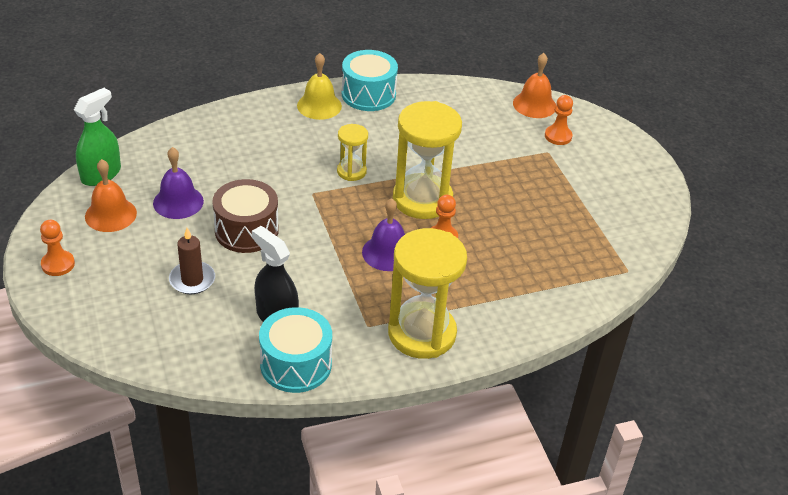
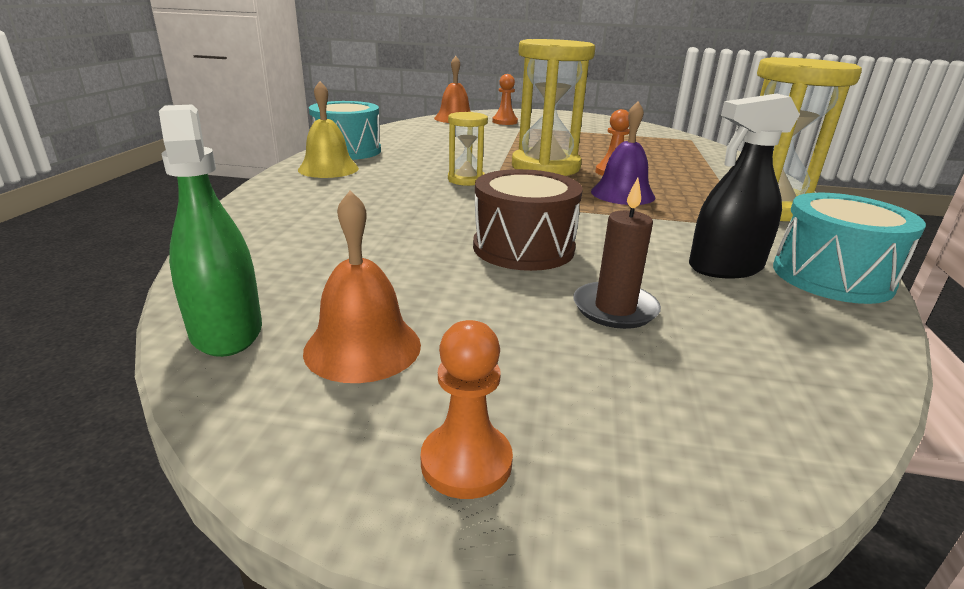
camera: 60 degrees left, 15 degrees down
purple bell [153,147,204,219] -> none

